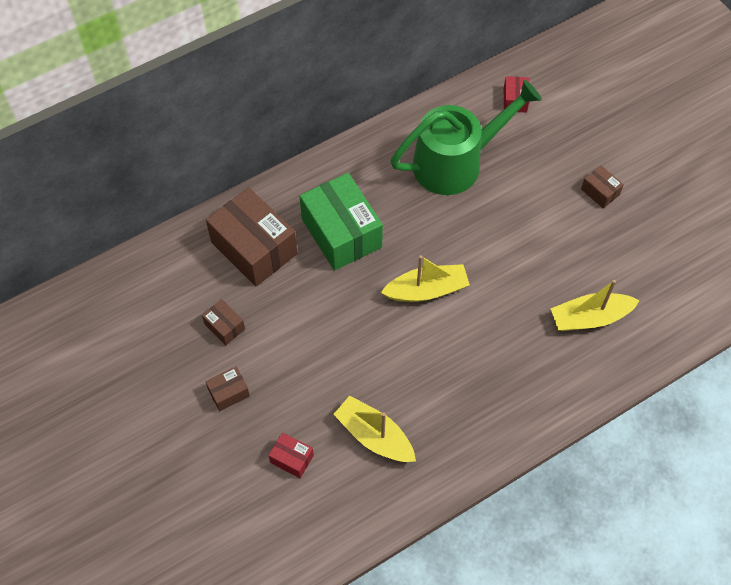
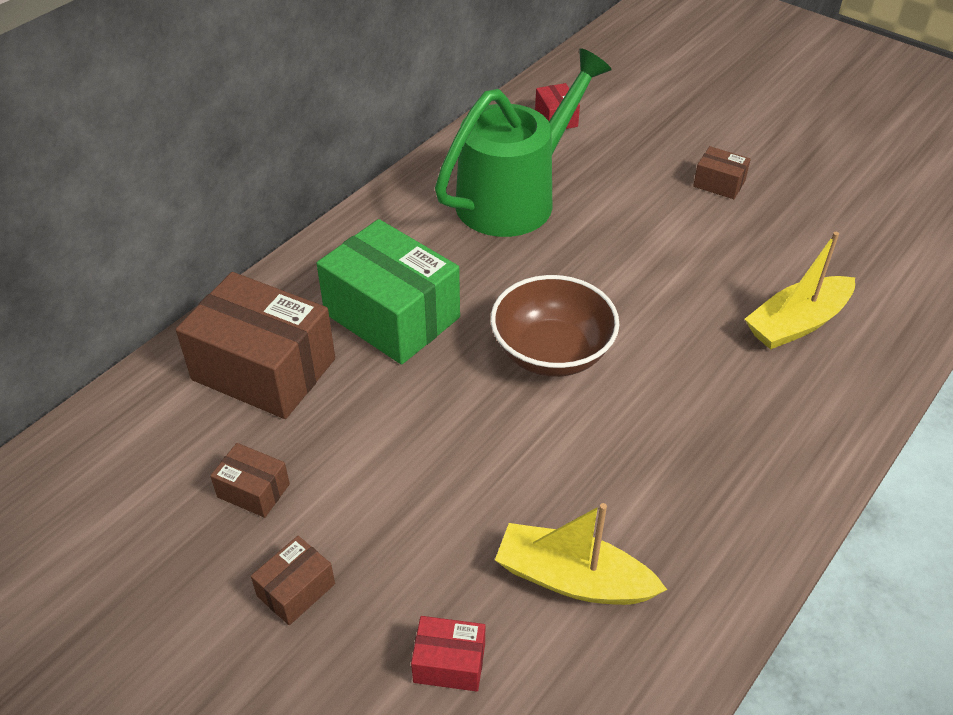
camera: 20 degrees left, 15 degrees down
yellow boat [381,255,470,302] -> brown bowl [491,275,619,377]

